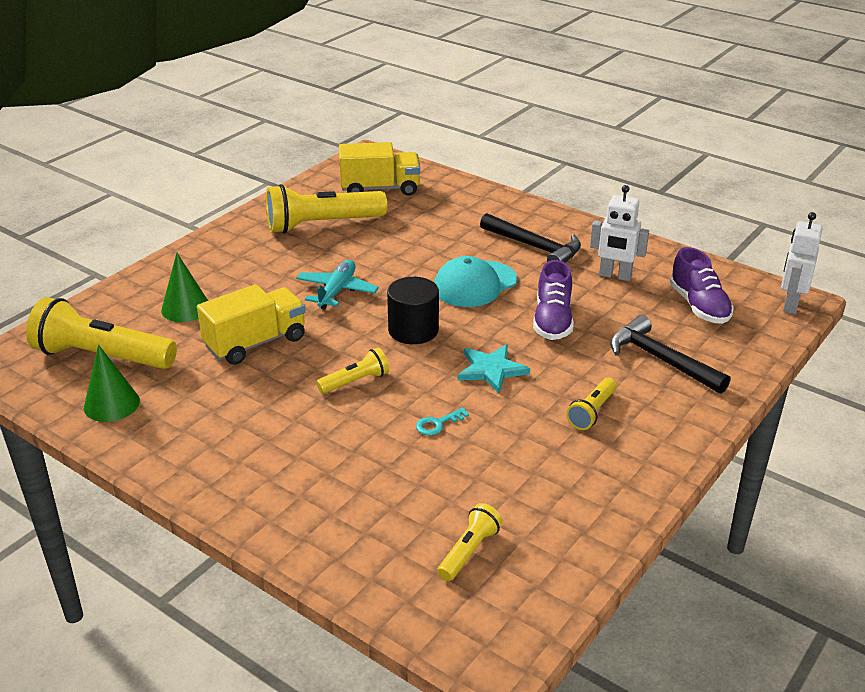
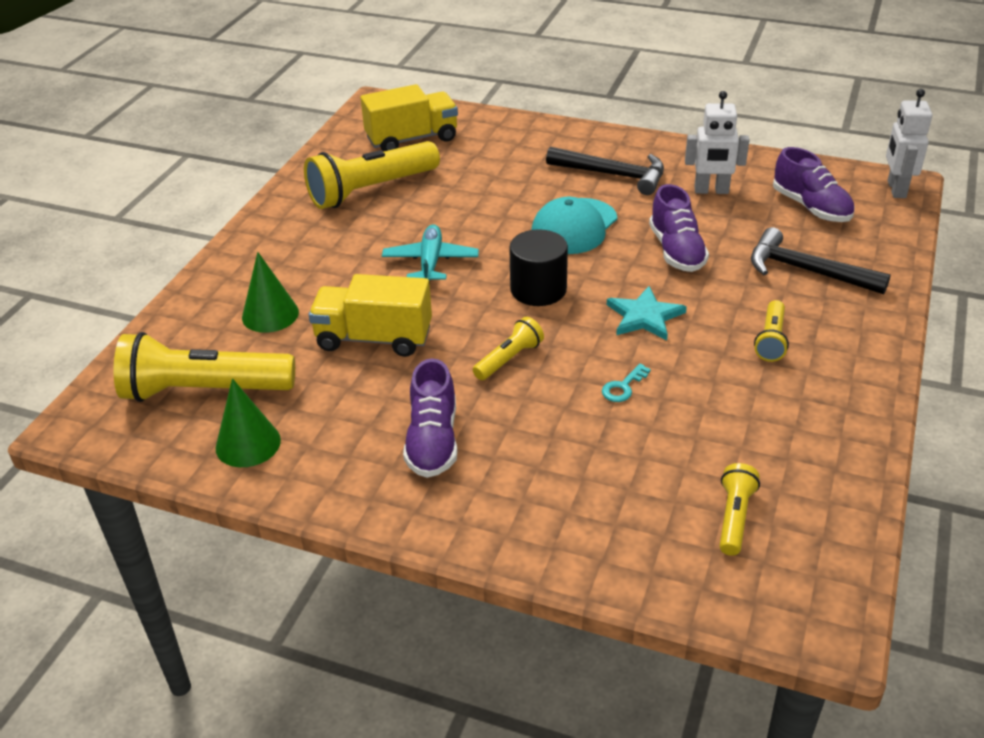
camera: 15 degrees left, 5 degrees up
yellow truck [197,284,306,365] -> yellow truck turned 120 degrees counterclockwise [308,274,432,357]
none -> purple shoe [403,359,457,478]

